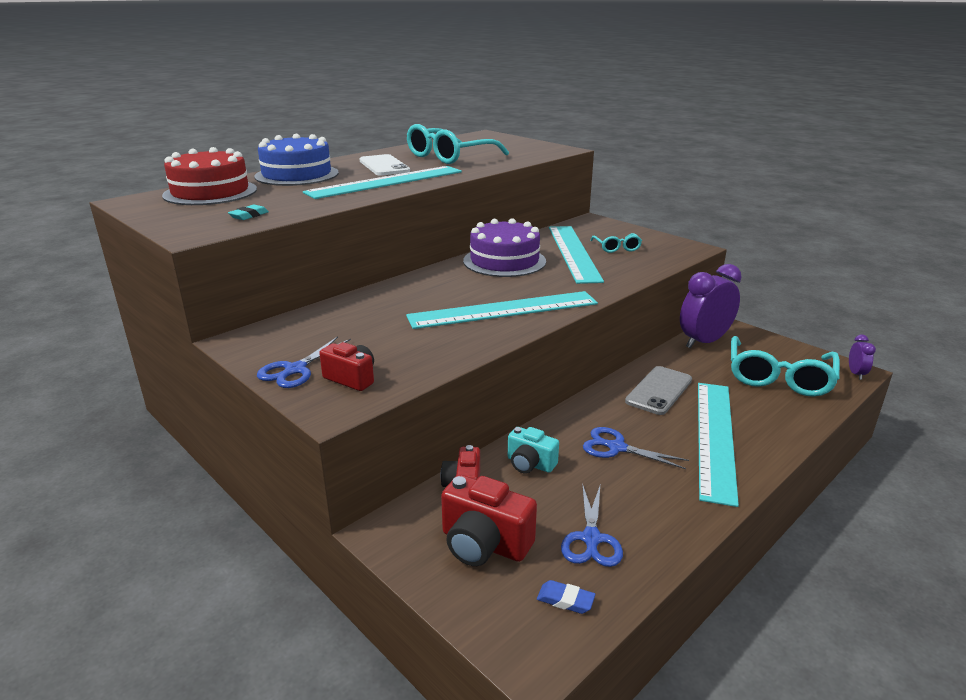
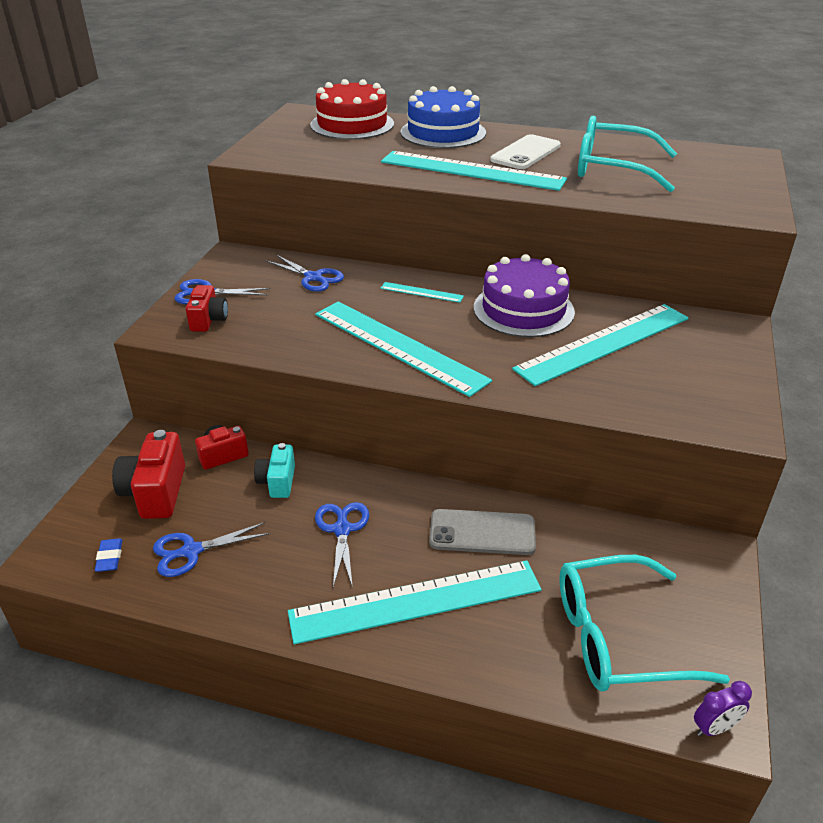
camera: 60 degrees right, 10 degrees up
turquoise eraser [228,205,269,220] -> none
turquoise glasses [590,233,642,253] -> none
purple clock [680,264,742,348] -> none
none -> blue scissors [266,255,344,292]
none -> turquoise ruler [380,282,464,303]

